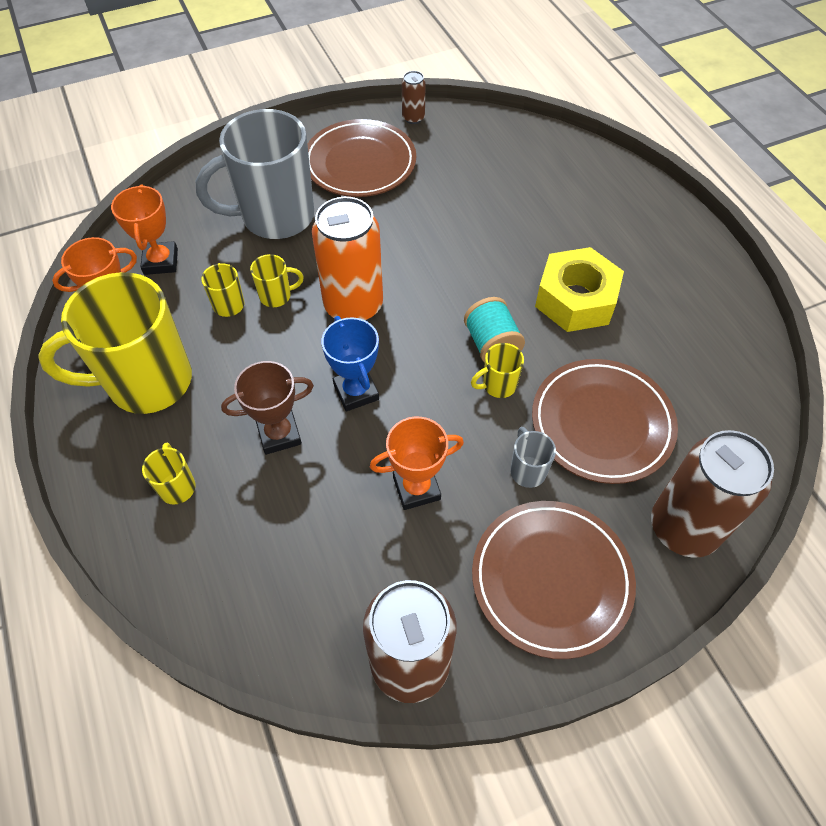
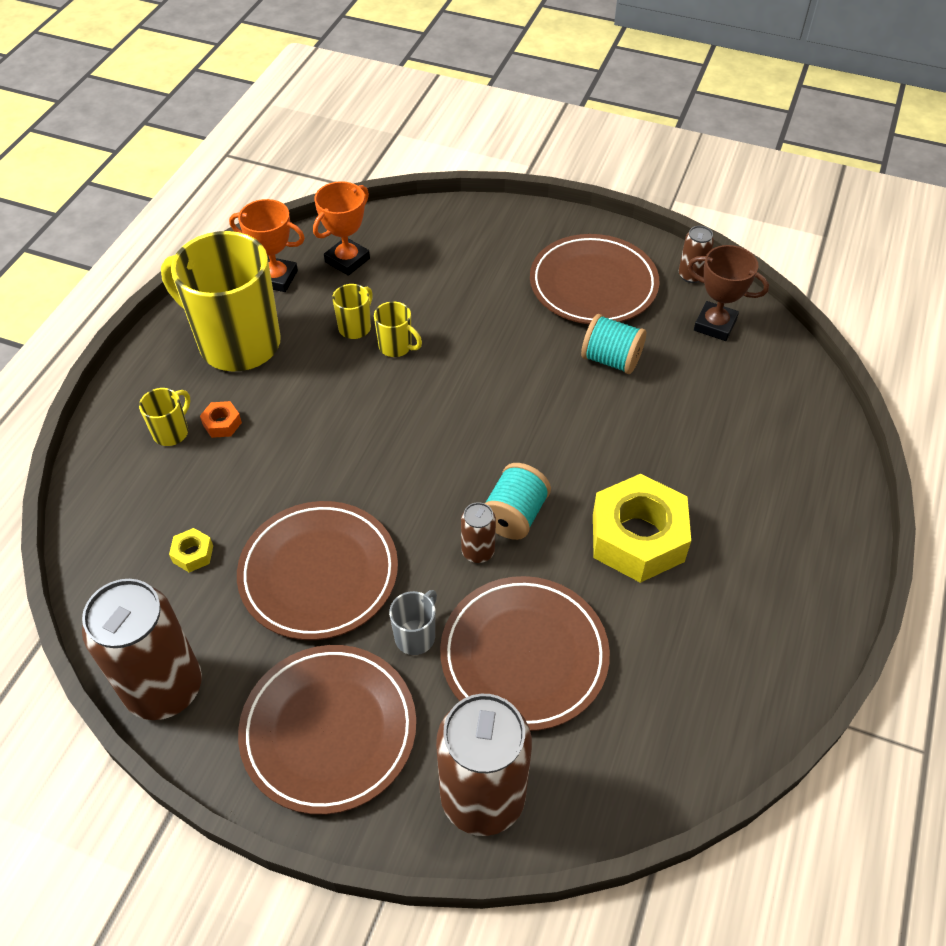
camera: 45 degrees right, 5 degrees down
grey mug [196,109,314,239] -> none
brown trophy [221,361,314,455] -> brown trophy moved to [688,245,769,341]
orange can [312,197,383,321] -> none
blue trophy [322,316,379,412] -> none
orange trophy [370,417,464,510] -> brown plate [237,501,398,640]
yellow mug [471,343,524,398] -> brown can [461,502,496,563]
none -> yellow nut [169,528,213,572]
none -> orange nut [200,401,242,438]
none -> turquoise spool [581,314,646,374]

